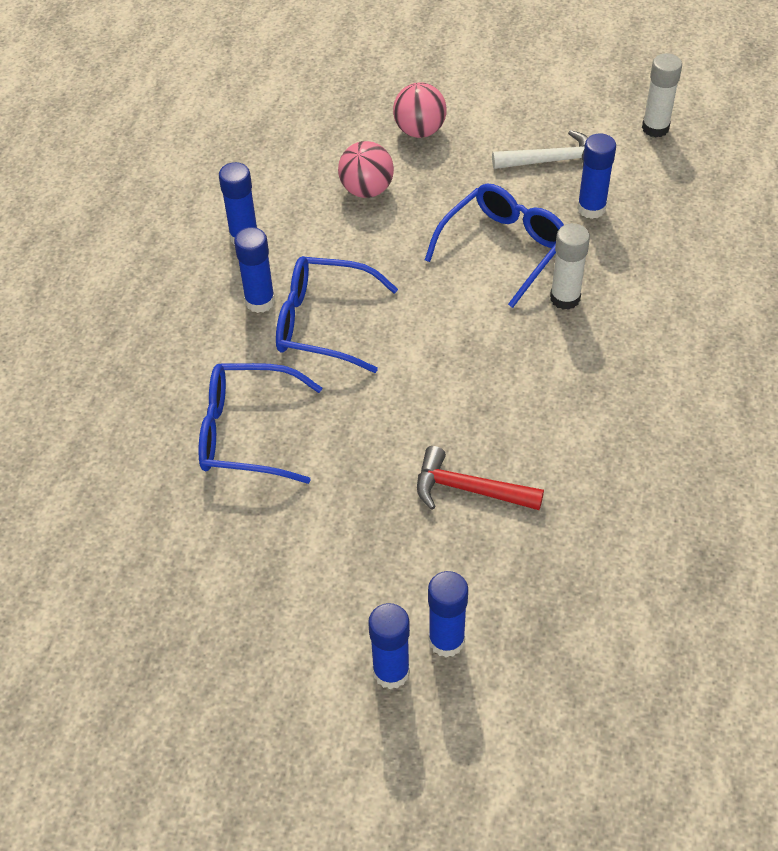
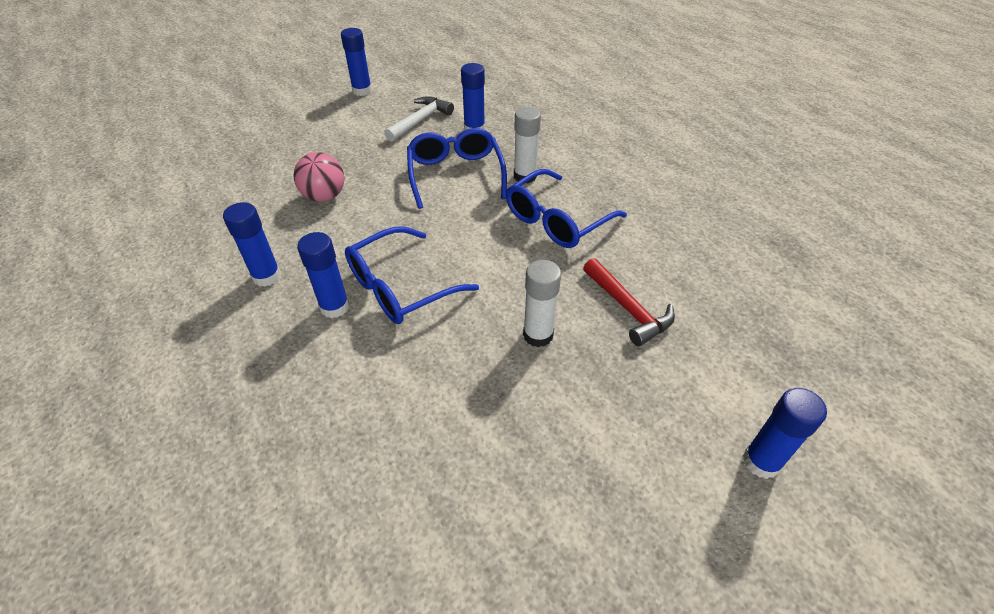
camera: 50 degrees left, 5 degrees down
blue glasses [198,363,322,484] -> blue glasses moved to [506,169,627,248]
pink ball [393,82,447,138] -> none
red hammer [417,446,544,510] -> red hammer turned 90 degrees counterclockwise [583,258,675,346]
blue glue stick [428,571,468,658] -> blue glue stick moved to [341,28,372,96]
white glue stick [642,53,682,137] -> white glue stick moved to [523,260,561,347]

